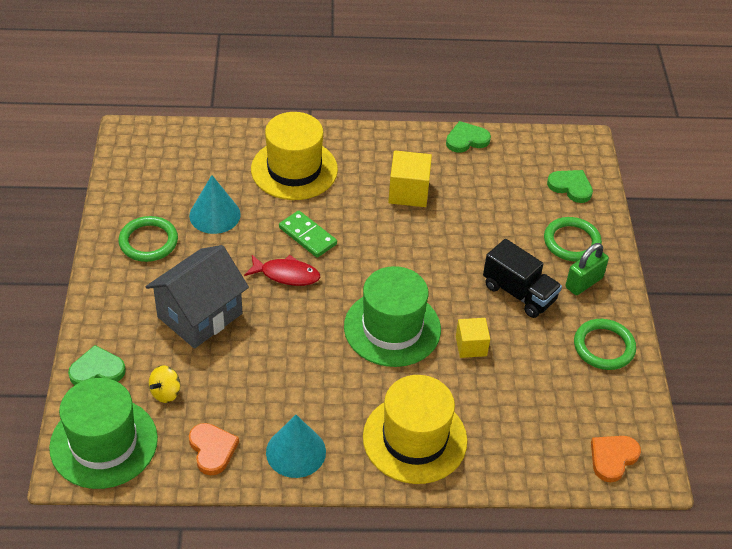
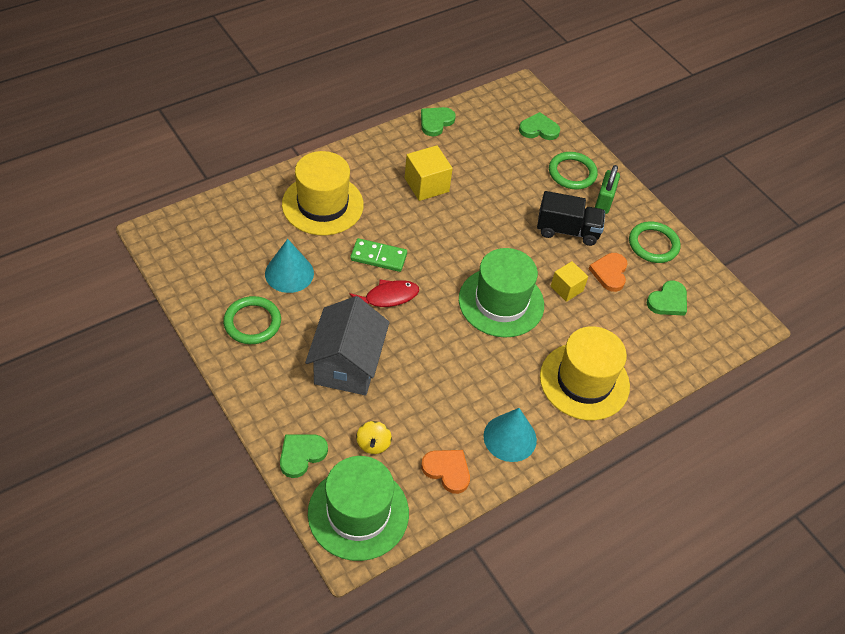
camera: 35 degrees left, 5 degrees up
orange heart [591,436,641,482] -> orange heart moved to [589,253,628,292]
none -> green heart [647,281,687,316]

